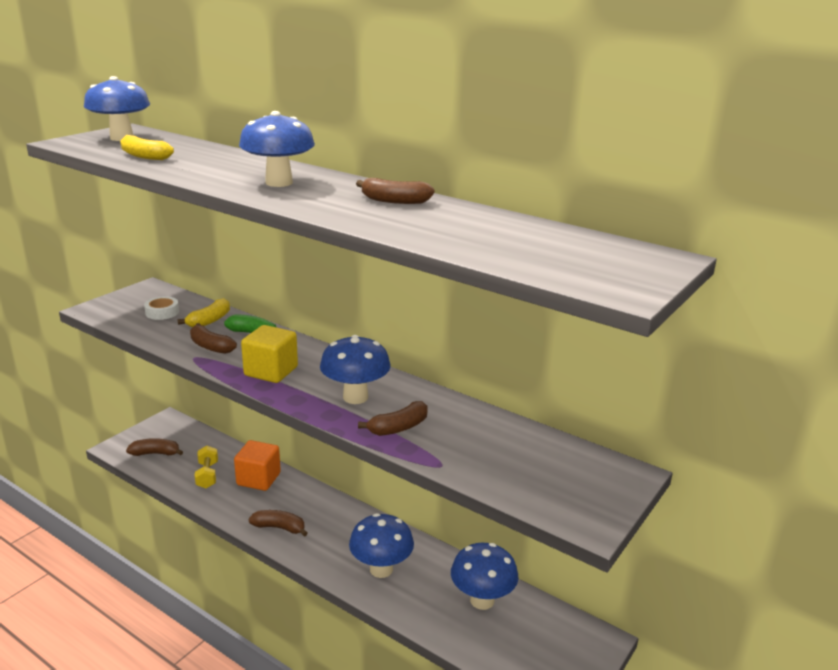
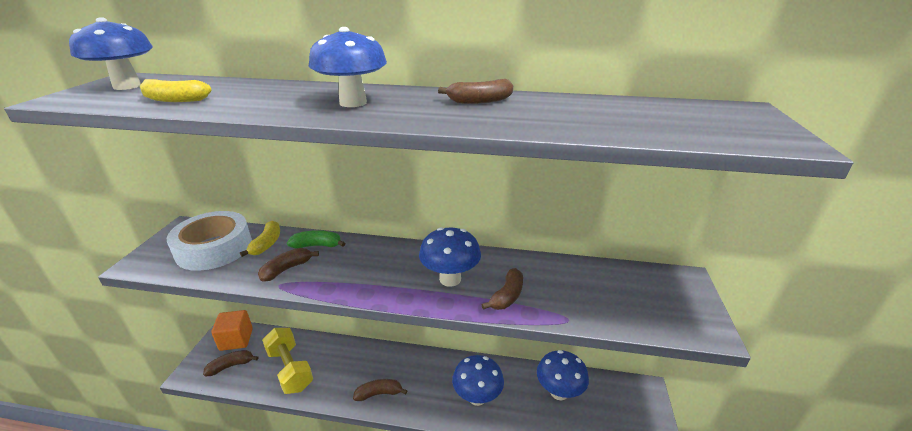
camera: 25 degrees left, 5 degrees up
white tape [144,296,179,320] -> white tape [167,211,252,271], size x2.29
brown banana [190,323,237,354] -> brown banana turned 120 degrees clockwise [258,248,319,282]
yellow dumbbell [194,446,218,488] -> yellow dumbbell [262,328,313,394], size x1.71
orange cube [234,440,281,491] -> orange cube moved to [211,310,253,351]
yellow cube [241,325,298,383] -> none

